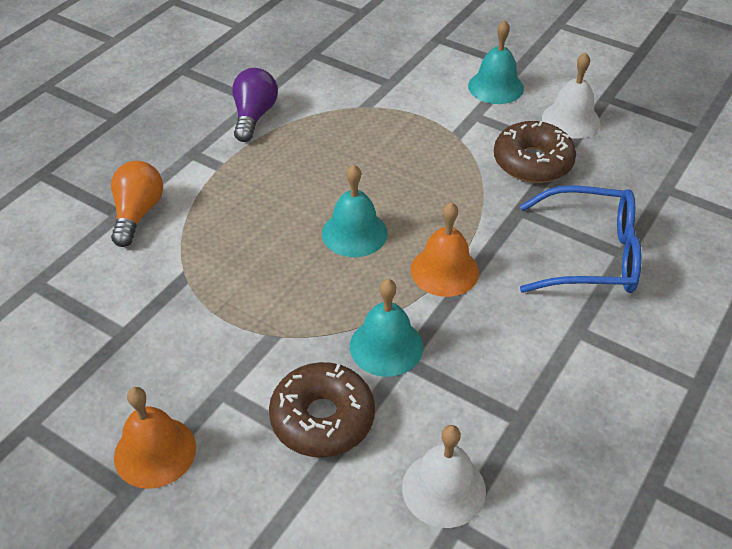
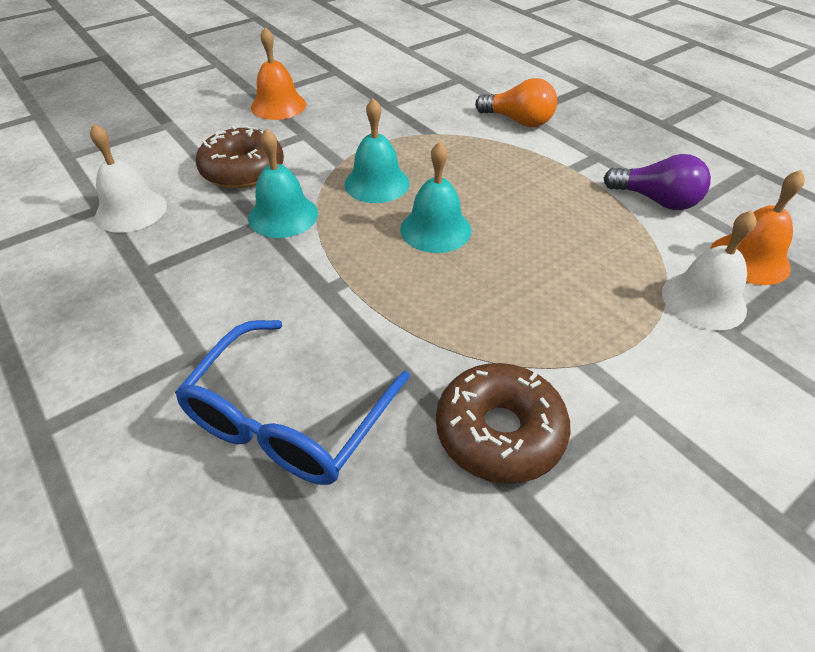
camera: 110 degrees right, 0 degrees up
orange bell [411,202,479,297] -> orange bell moved to [710,170,805,285]
turquoise bell [468,20,524,104] -> turquoise bell moved to [344,98,410,203]
white bell [542,52,600,139] -> white bell moved to [662,210,756,330]

